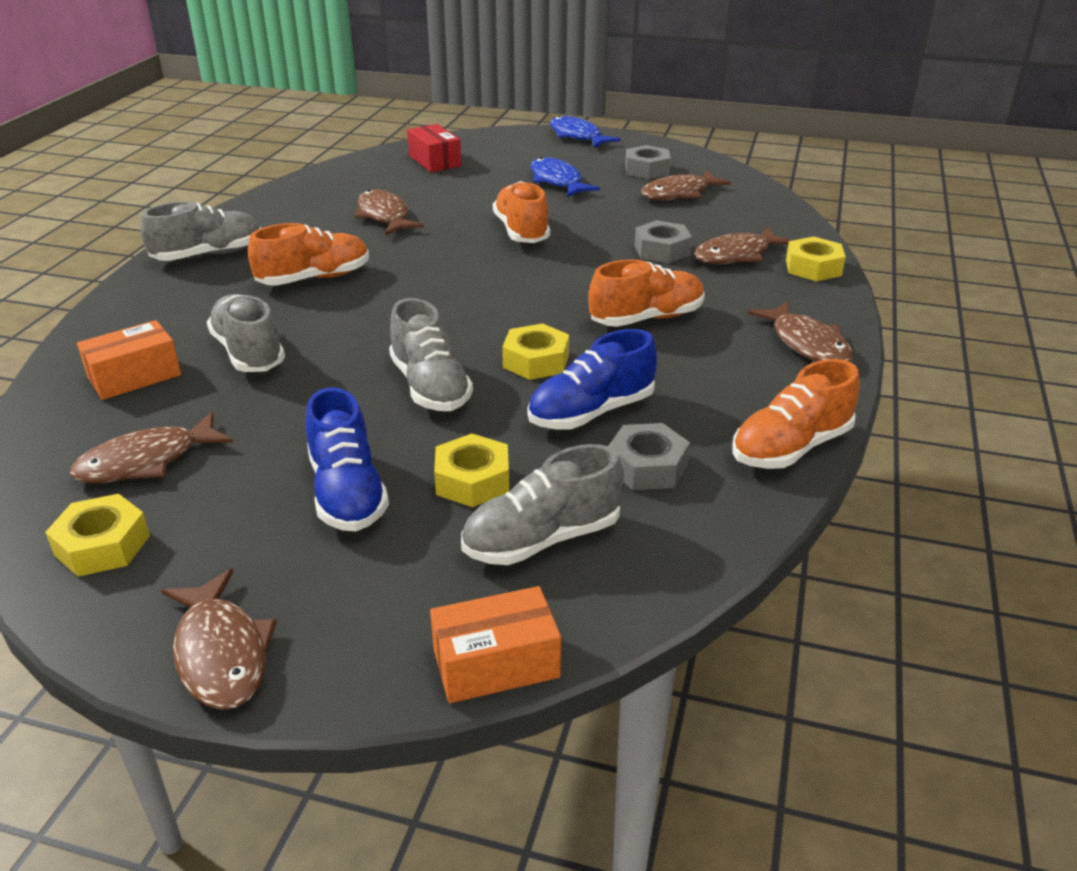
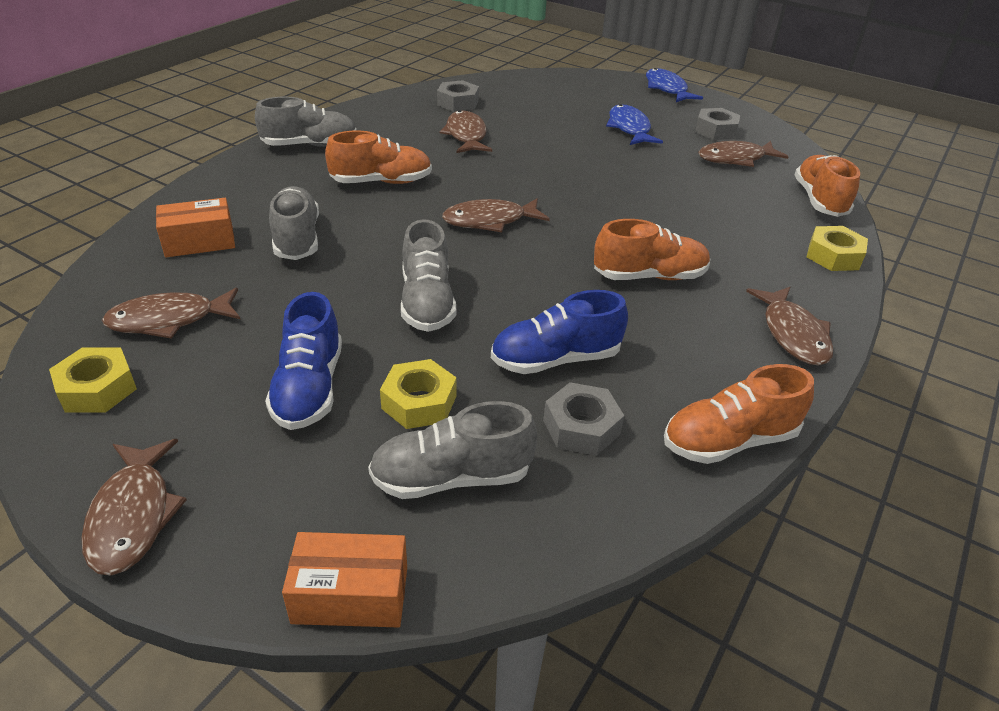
camera: 15 degrees right, 5 degrees up
red box [407,124,461,172] -> none
orange shoe [493,181,550,243] -> orange shoe moved to [794,155,860,217]
yellow nut [502,323,569,380] -> none
grey nut [634,220,692,263] -> grey nut moved to [437,80,479,112]
brown fish [695,227,793,264] -> brown fish moved to [442,198,550,232]

